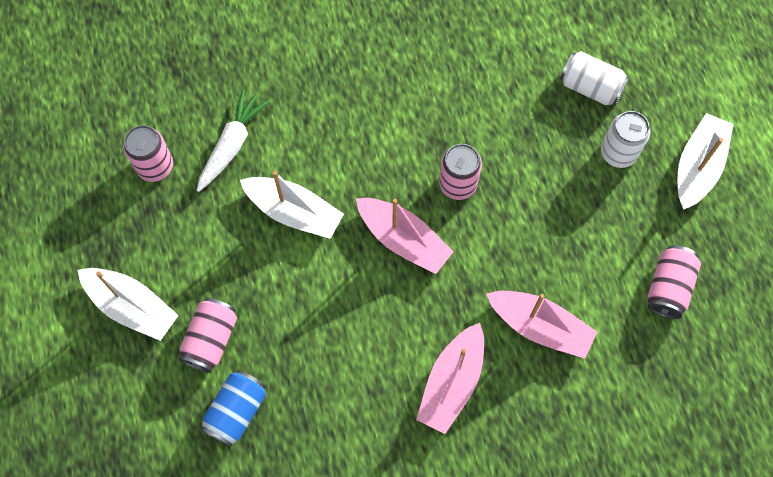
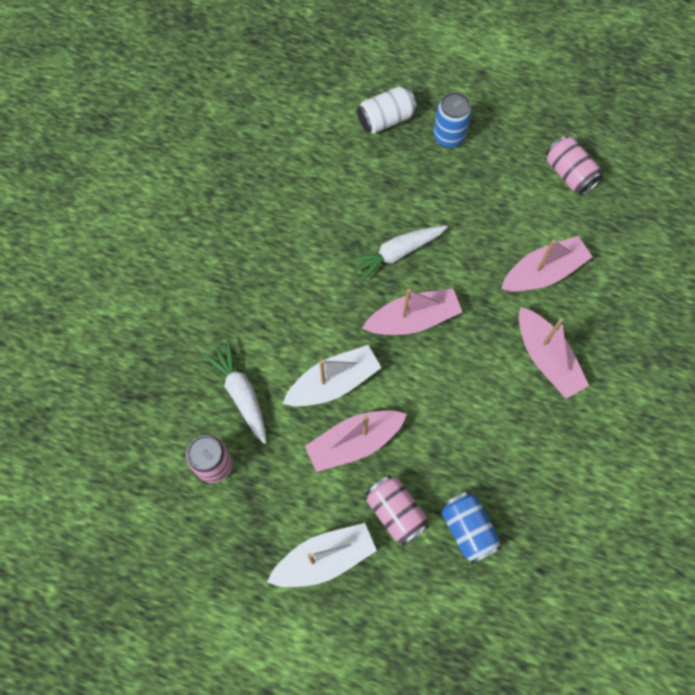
camera: 55 degrees left, 0 degrees up
pink can [439,144,482,200] -> white carrot [347,226,447,283]
white can [601,111,650,168] -> blue can [433,92,472,148]
white boat [678,113,734,209] -> none
none -> pink boat [305,411,407,472]

